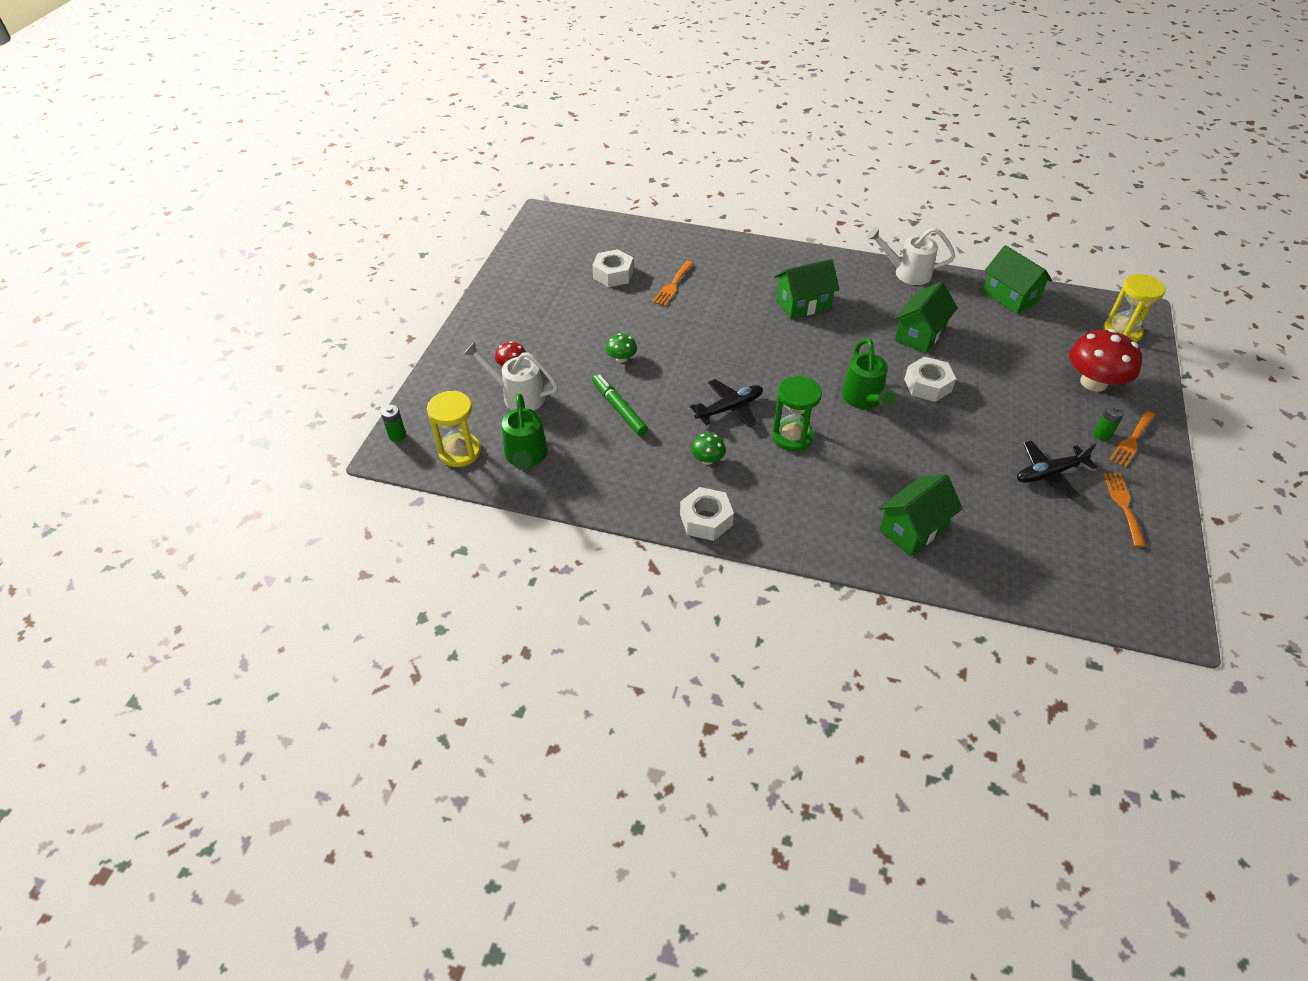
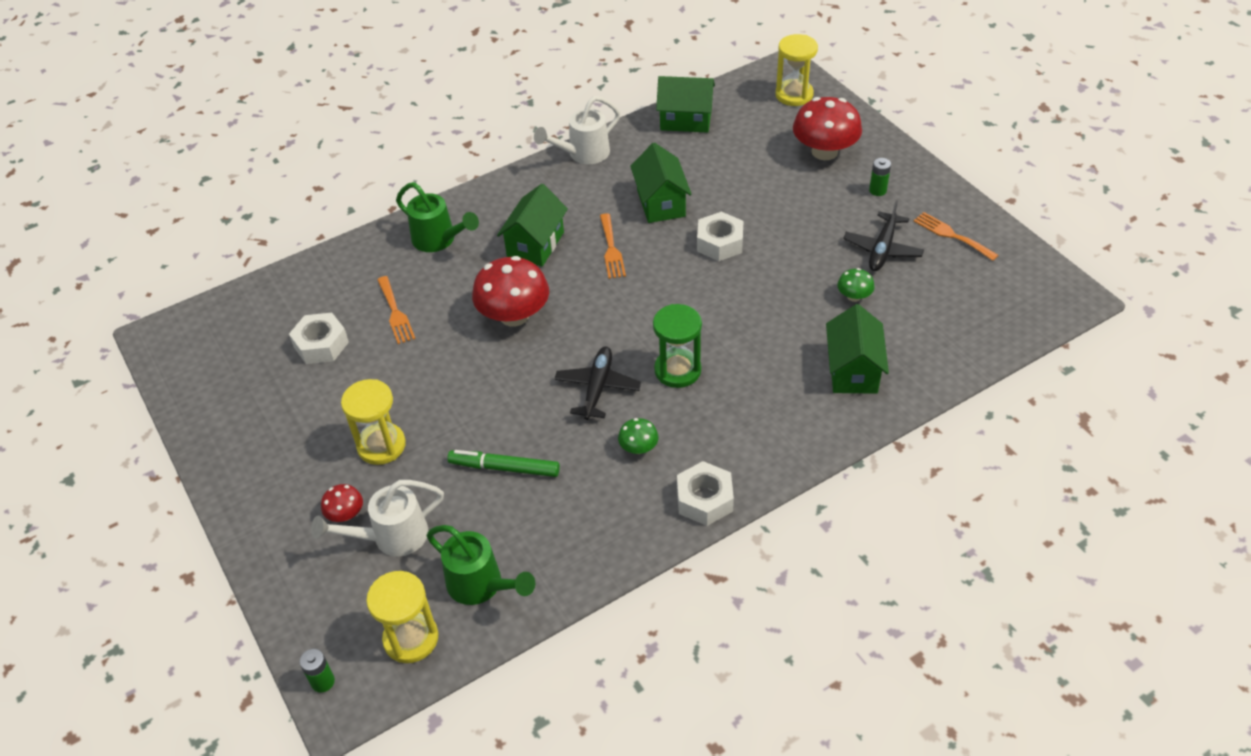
camera: 45 degrees left, 0 degrees up
green mushroom [606,333,637,363] -> green mushroom moved to [837,268,875,302]
green watering can [841,338,896,409] -> green watering can moved to [396,182,479,252]
orange fork [1109,411,1155,468] -> orange fork moved to [600,213,626,279]
none -> yellow hourglass [341,379,406,465]
none -> red mushroom [472,256,549,327]

